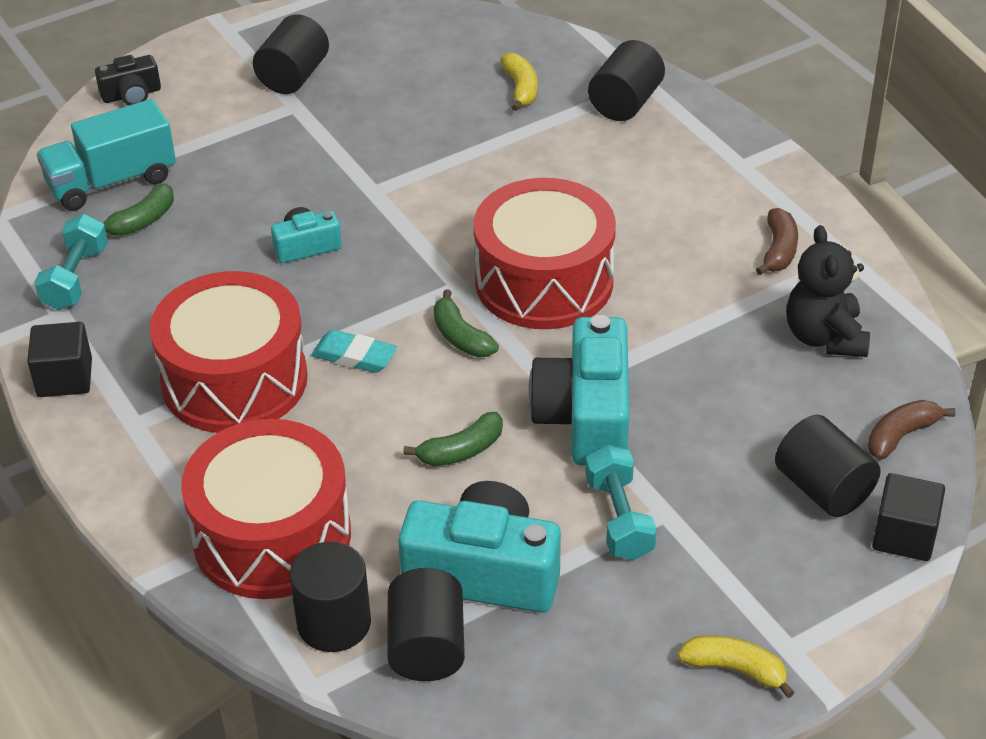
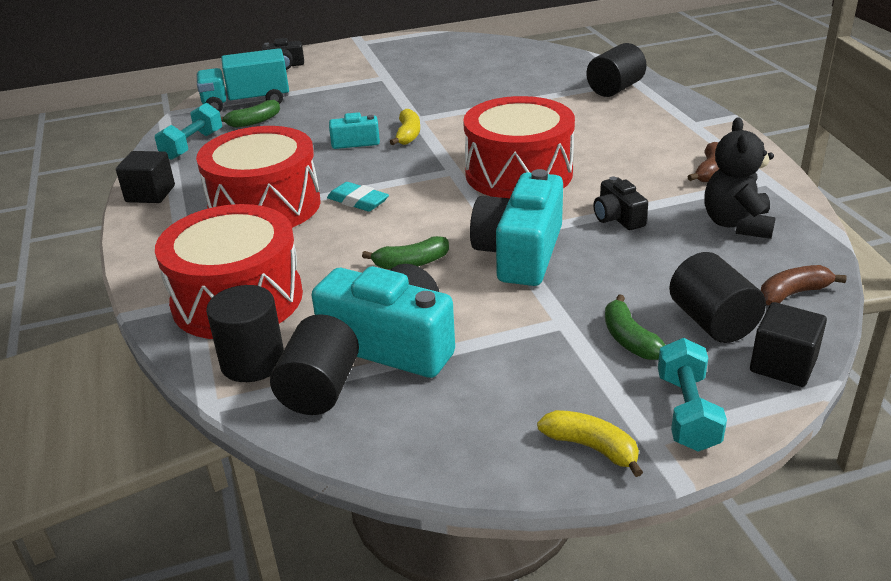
camera: 15 degrees right, 10 degrees down
black cylinder [253,14,329,94] -> none
green banana [434,289,499,357] -> green banana moved to [605,294,665,360]
yellow banana [500,53,538,111] -> yellow banana moved to [390,109,420,145]
turquoise dumbbell [585,444,657,560] -> turquoise dumbbell moved to [658,338,727,452]
none -> black camera [594,176,648,230]

